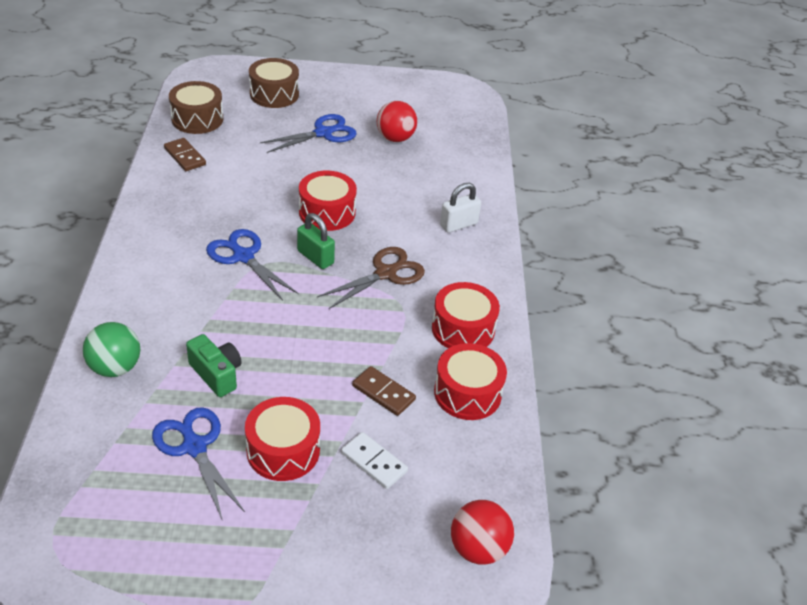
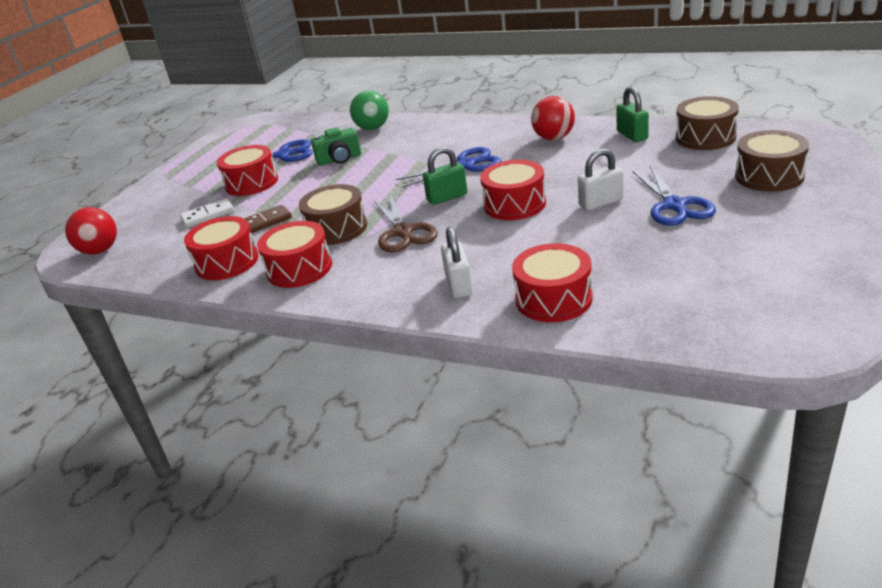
camera: 120 degrees right, 10 degrees down
brown domino [164,138,206,171] -> green padlock [616,86,649,142]
red ball [377,101,417,142] -> red ball moved to [531,96,575,140]
none -> brown drum [299,184,367,245]
none -> red drum [512,243,593,322]
none -> white padlock [578,148,623,211]

